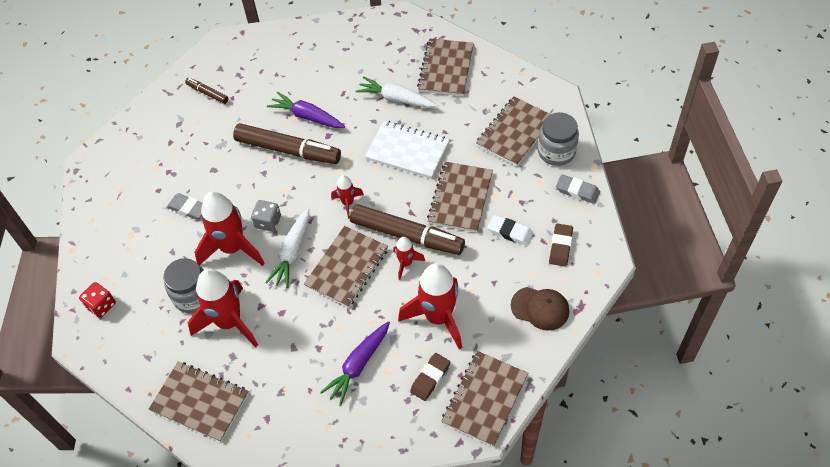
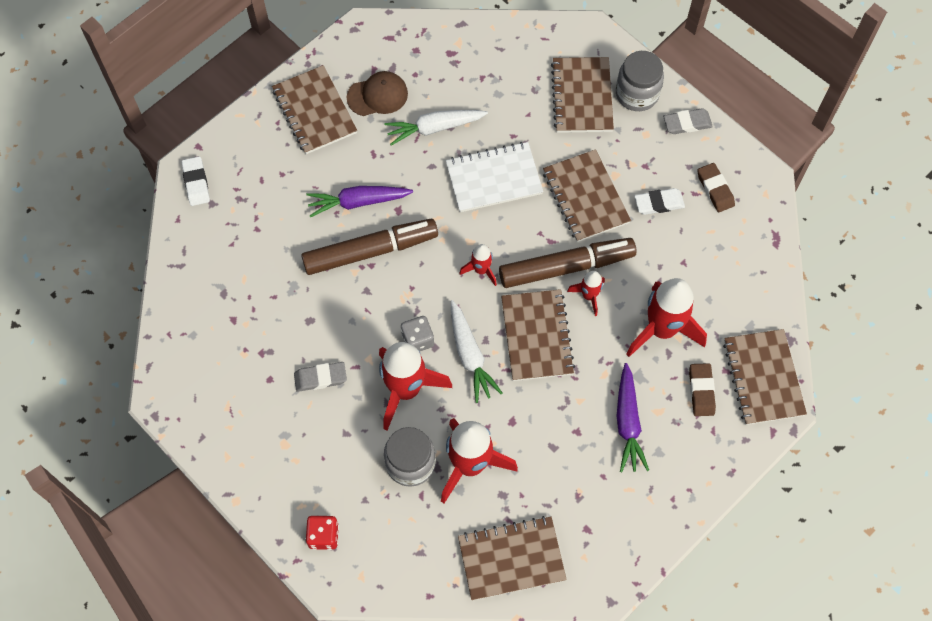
camera: 40 degrees left, 10 degrees up
brown marker [185,78,228,104] -> none
brown notebook [417,38,474,96] -> brown notebook moved to [272,65,357,154]
brown cap [511,287,569,331] -> brown cap moved to [347,71,408,116]
none -> white eraser [182,156,210,206]

